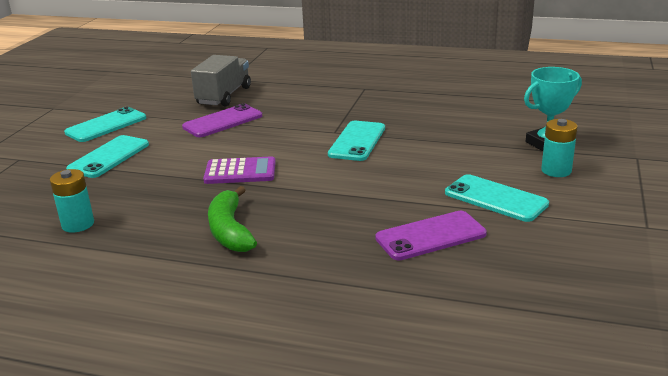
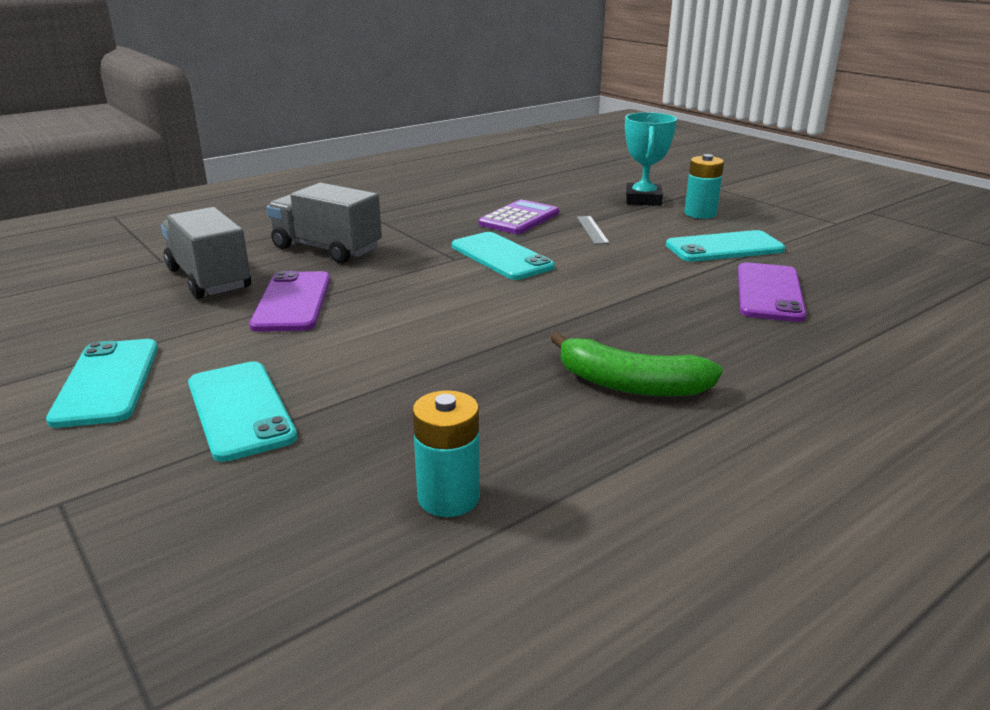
camera: 55 degrees left, 0 degrees up
purple calculator [203,156,276,184] -> purple calculator moved to [479,199,559,234]
none -> grey truck [266,183,382,263]
none -> grey ruler [577,216,610,244]

